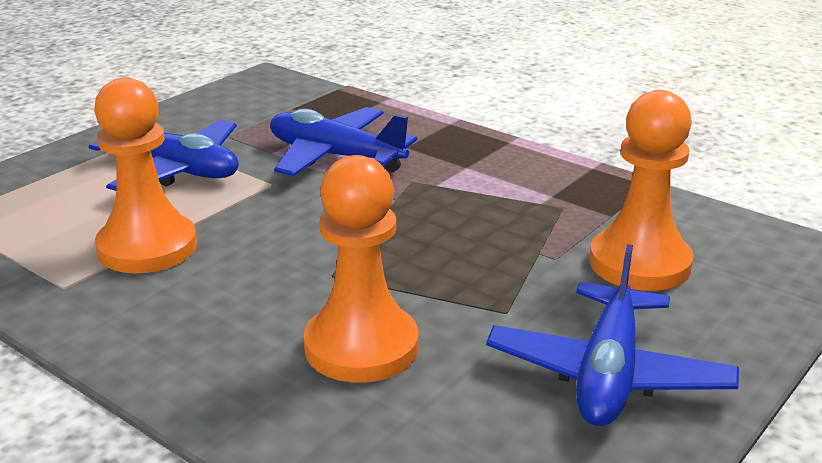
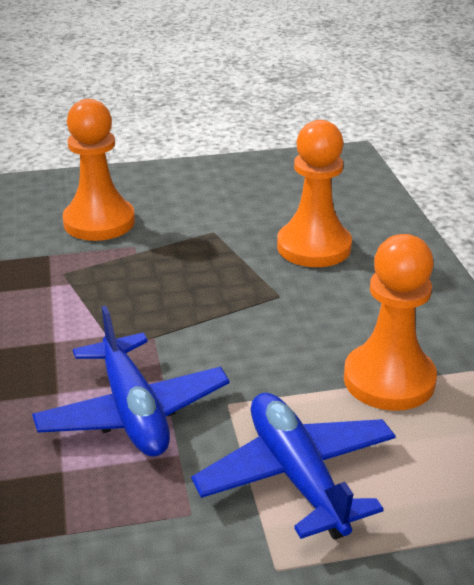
camera: 140 degrees left, 5 degrees up
blue plane [486,244,739,426] -> none

